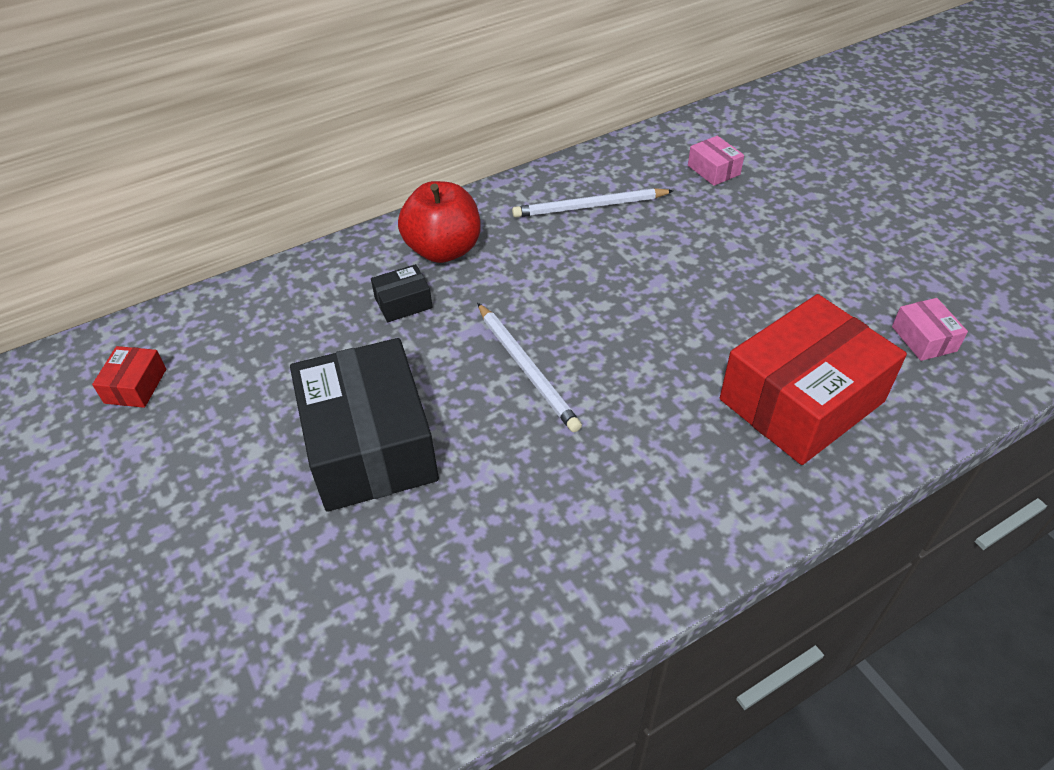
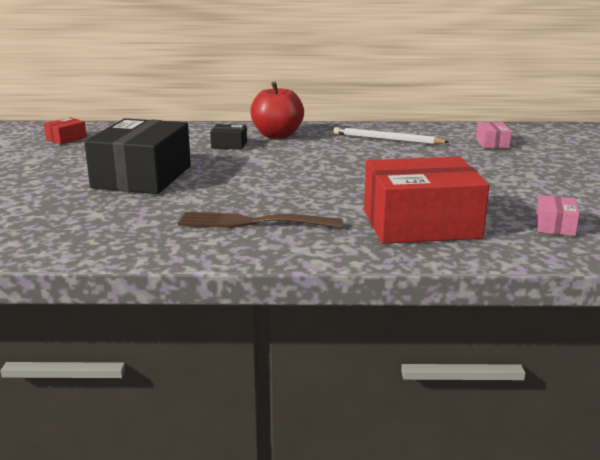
camera: 30 degrees right, 25 degrees down
white pencil [477,303,582,432] -> none
none -> brown fork [178,212,343,228]

